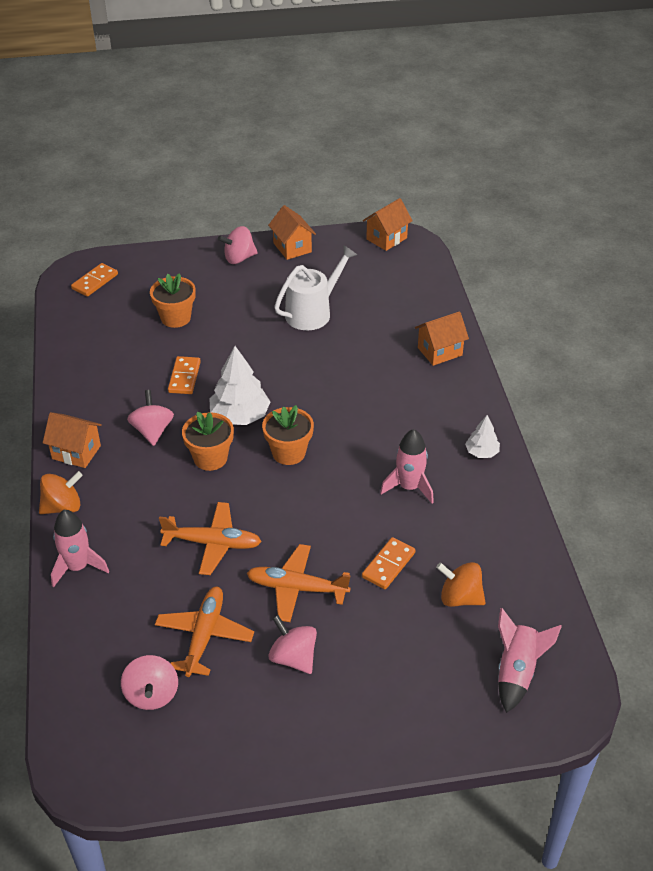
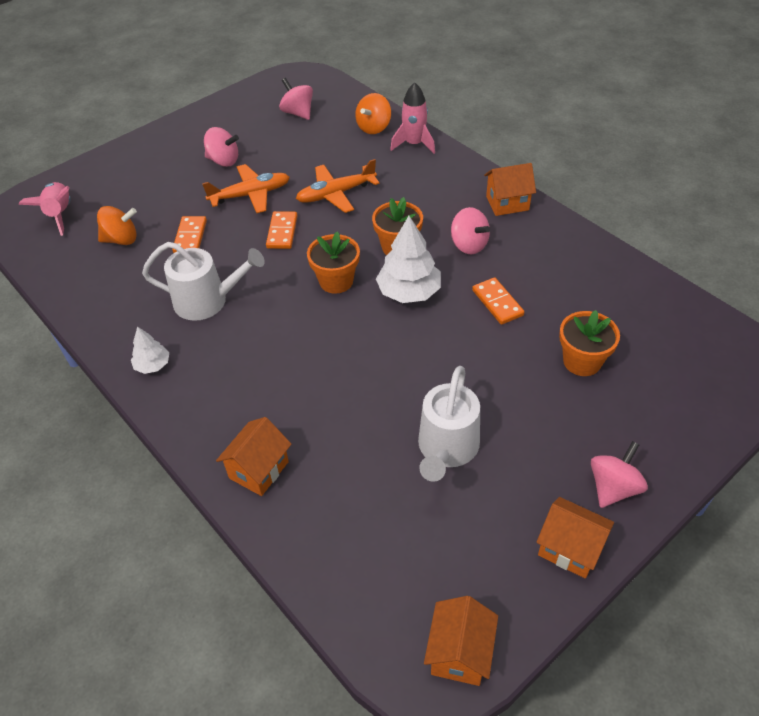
camera: 150 degrees right, 5 degrees up
orange spinning top [39,471,83,514] -> orange spinning top moved to [355,93,391,134]
orange domino [71,263,118,297] -> orange domino moved to [266,211,298,249]
orange plane [155,587,254,677] -> none
pink rocket [380,429,434,503] -> white watering can [142,242,265,321]

